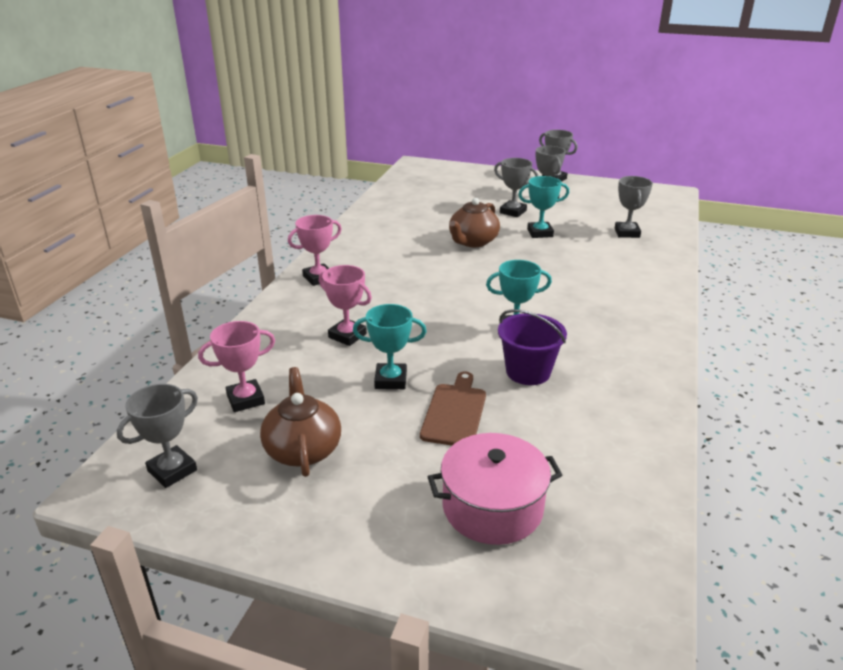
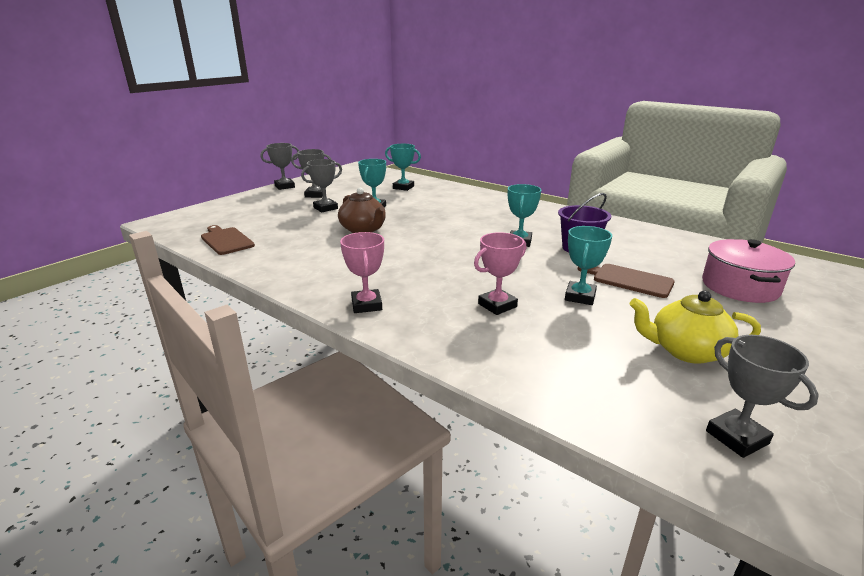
camera: 70 degrees left, 5 degrees down
pink trophy [198,321,275,412] -> none
brown teapot [260,367,341,477] -> yellow teapot [629,291,761,364]
grey trophy [615,176,653,238] -> turquoise trophy [385,144,421,191]
none -> brown cutting board [201,225,255,255]

